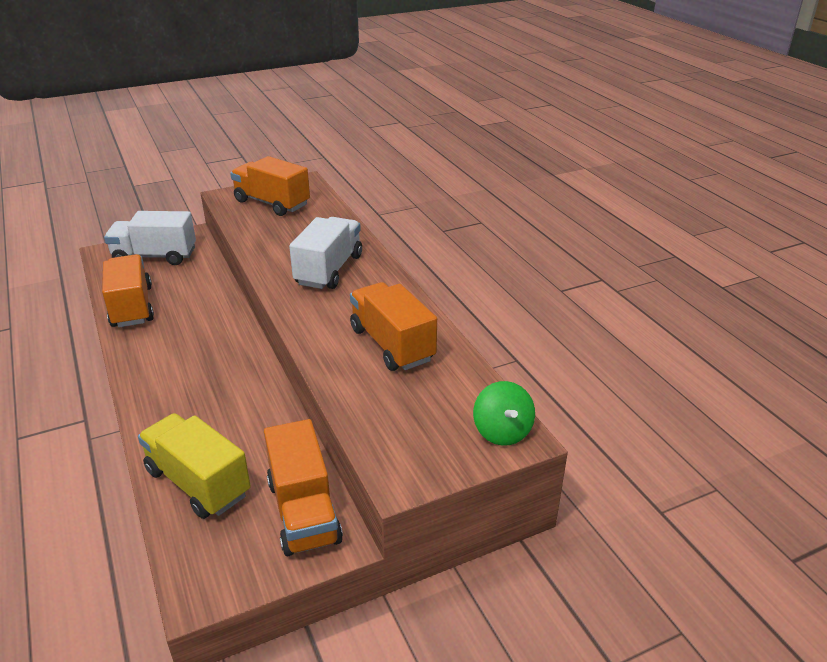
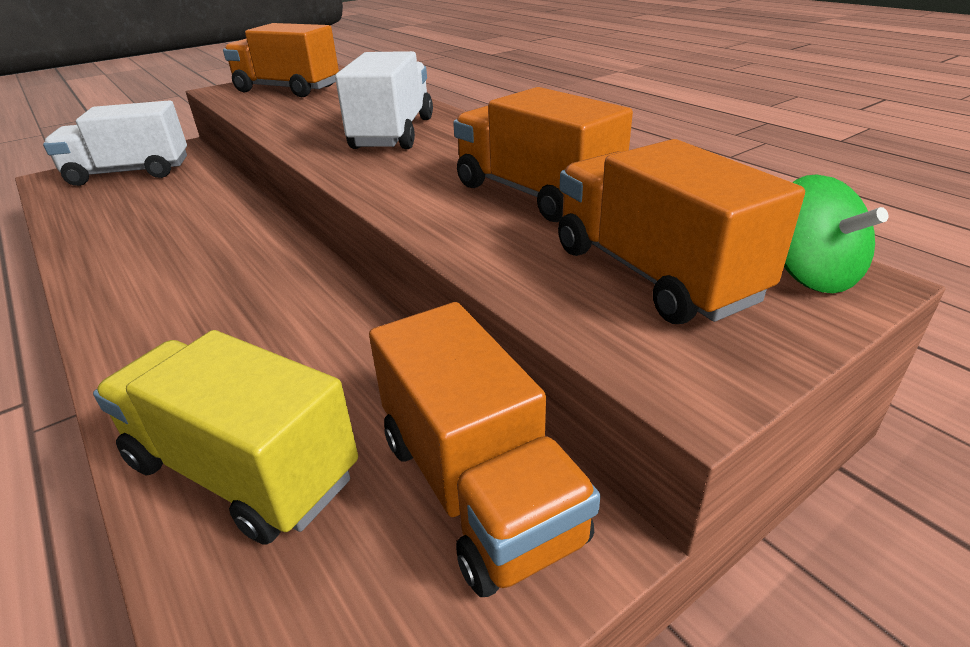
camera: 10 degrees left, 0 degrees up
orange truck [102,254,154,327] -> orange truck moved to [558,139,805,324]

